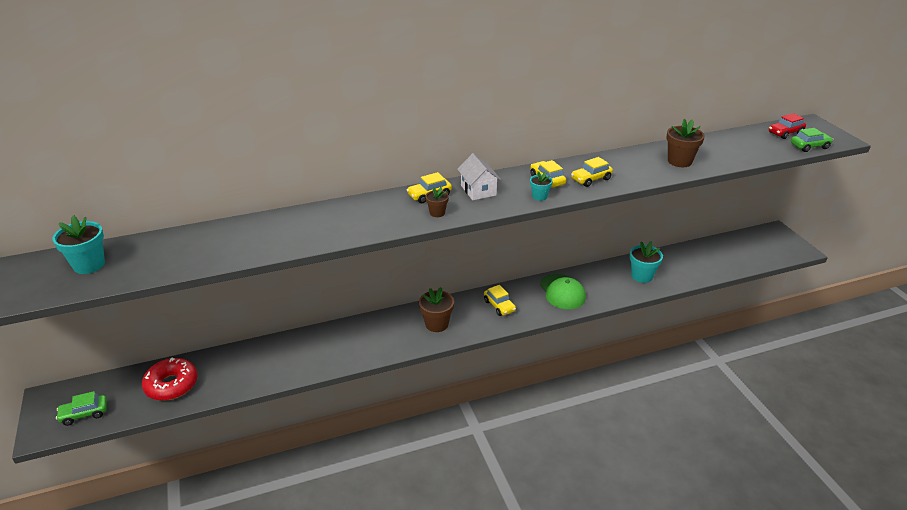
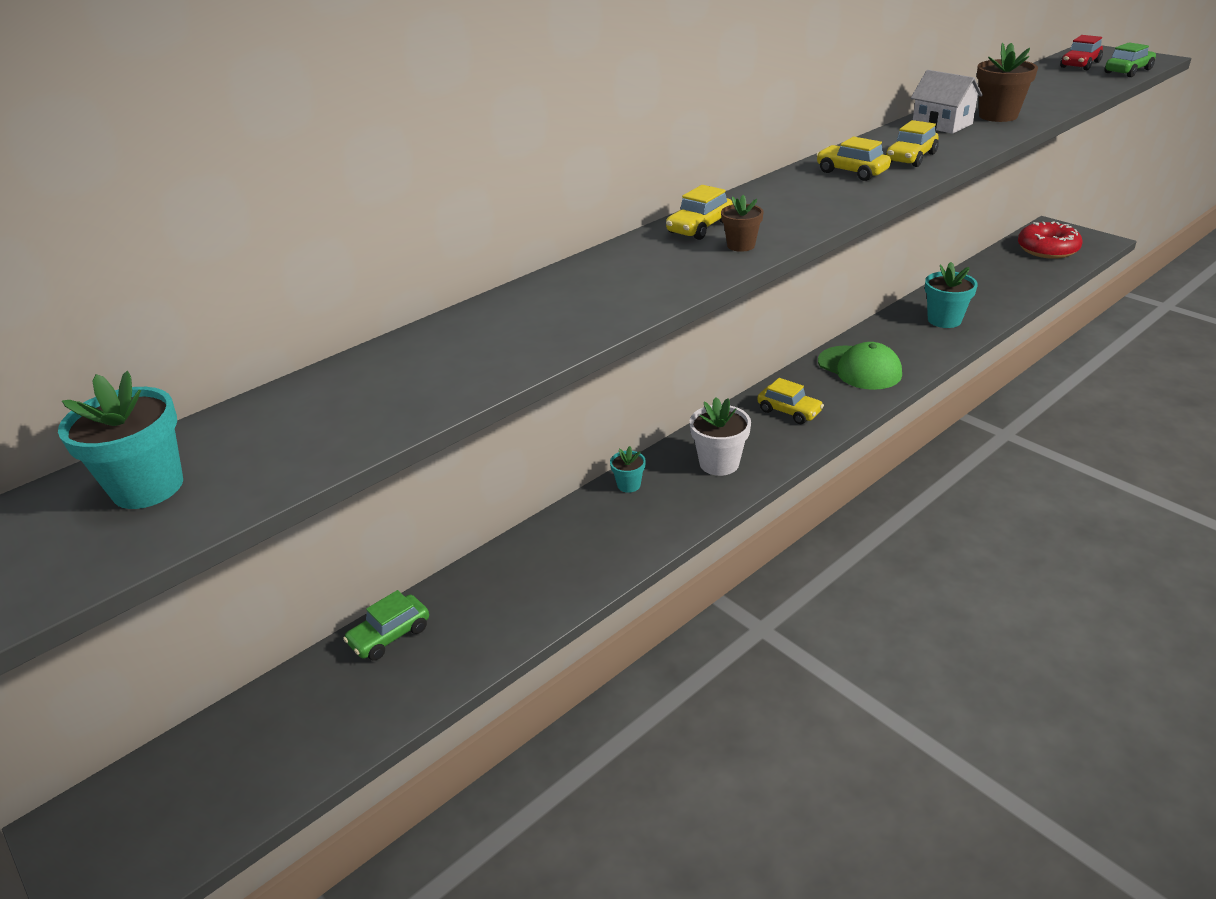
camera: 20 degrees left, 0 degrees up
green car [56,391,107,426] -> green car moved to [343,590,429,661]
red donut [142,358,198,401] -> red donut moved to [1018,221,1082,259]
brown flower pot [419,287,454,332] -> white flower pot [690,397,751,476]
white house [457,153,501,200] -> white house moved to [911,70,983,134]
turquoise flower pot [530,171,553,201] -> turquoise flower pot moved to [610,446,646,493]

